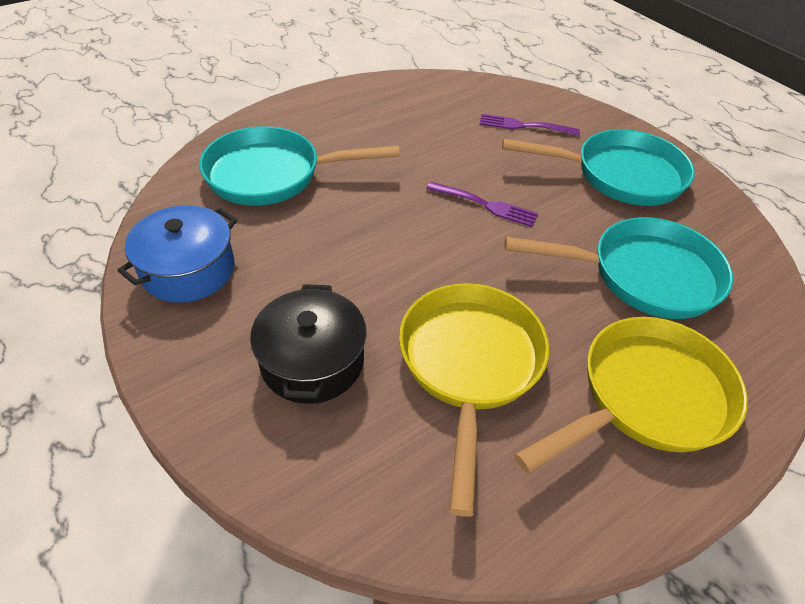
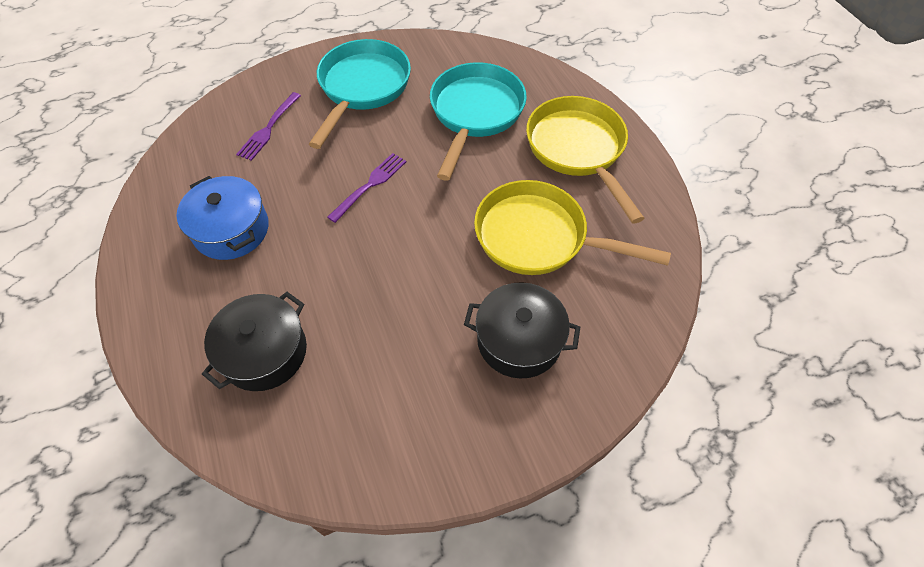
camera: 75 degrees left, 10 degrees up
blue pot [117,205,237,303] -> blue pot moved to [177,176,269,260]
turquoise pan [199,126,400,206] -> black pot [202,292,307,391]

